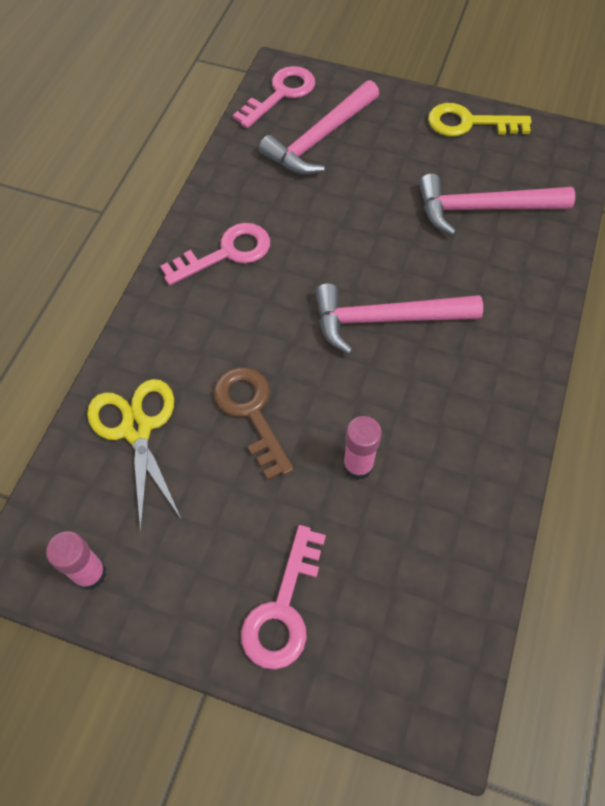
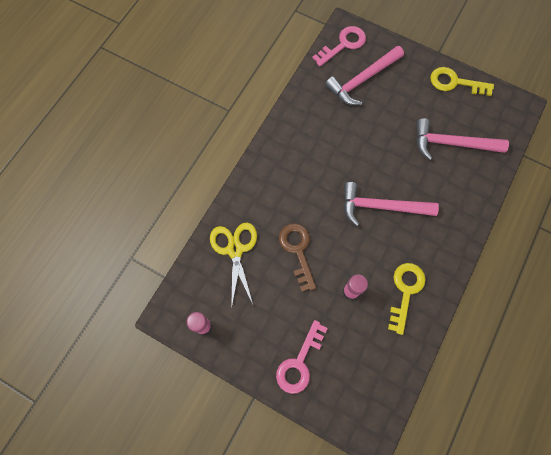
camera: 10 degrees right, 10 degrees up
pink key [160,223,270,285] -> none
none -> yellow key [388,263,426,335]

